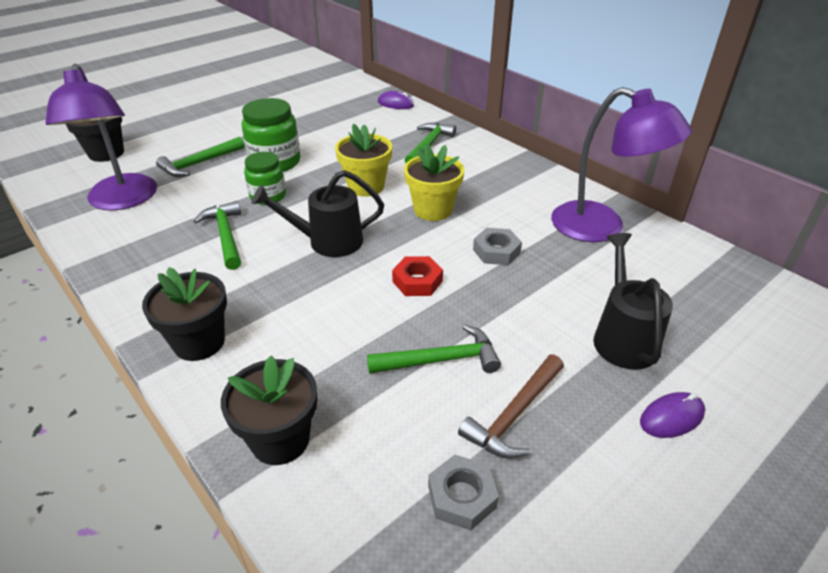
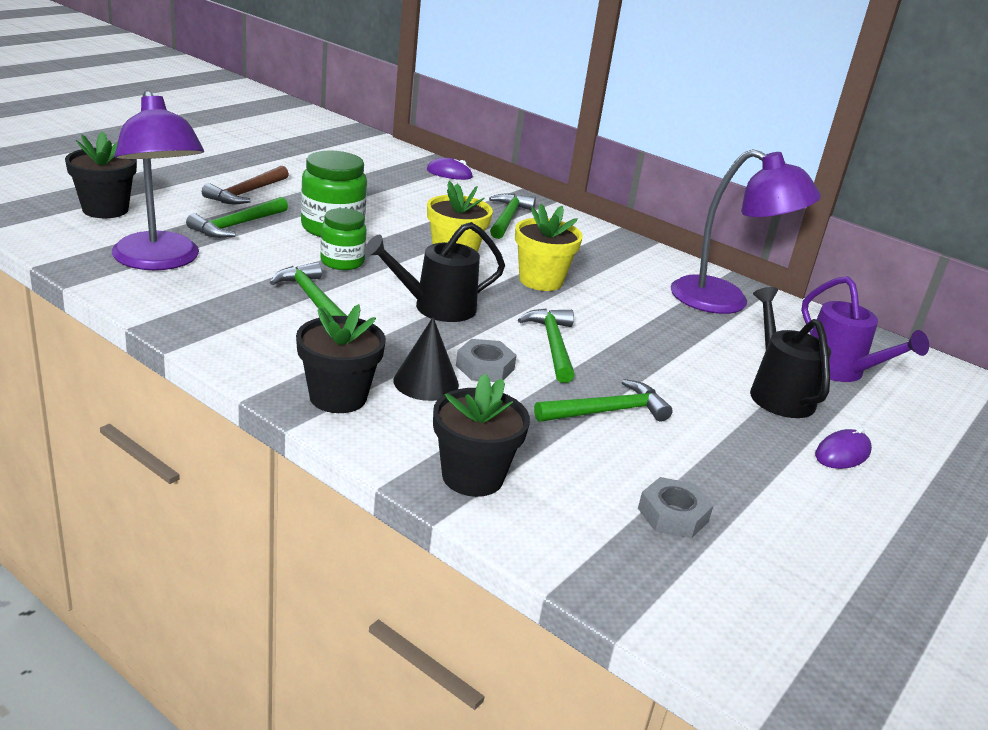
camera: 15 degrees left, 10 degrees down
red nut [392,256,443,296] -> green hammer [518,309,575,383]
brown hammer [458,355,564,459] -> brown hammer moved to [202,165,289,204]
grey nut [473,228,522,265] -> grey nut moved to [456,339,517,382]
none -> black cone [394,317,459,401]
none -> purple watering can [801,276,929,382]

